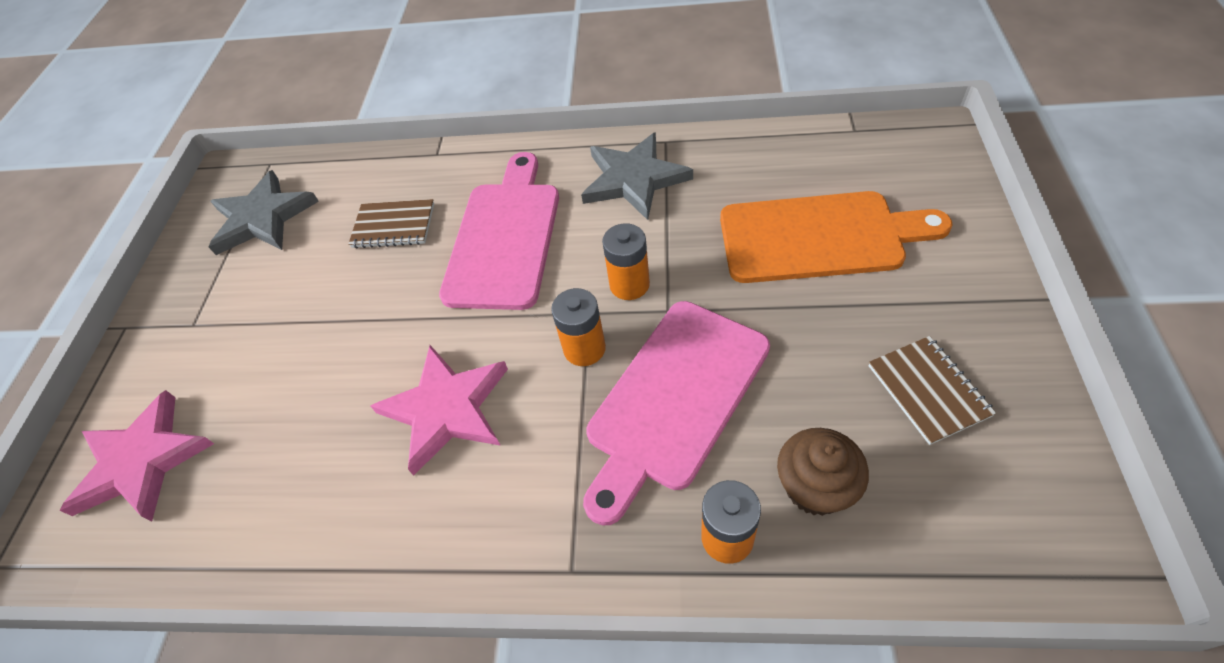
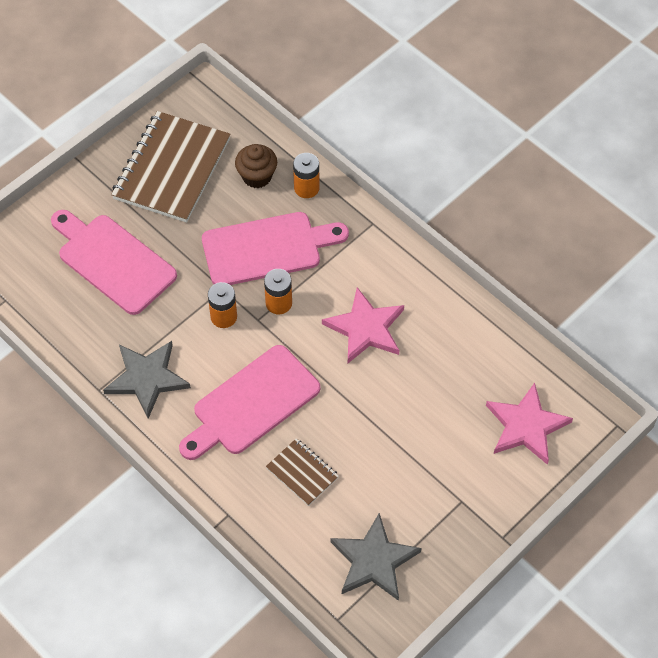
camera: 145 degrees left, 5 degrees up
orange cutting board [720,191,953,283] -> pink cutting board [51,210,177,315]
brown notebook [869,336,996,445] -> brown notebook [111,111,231,222], size x2.07

